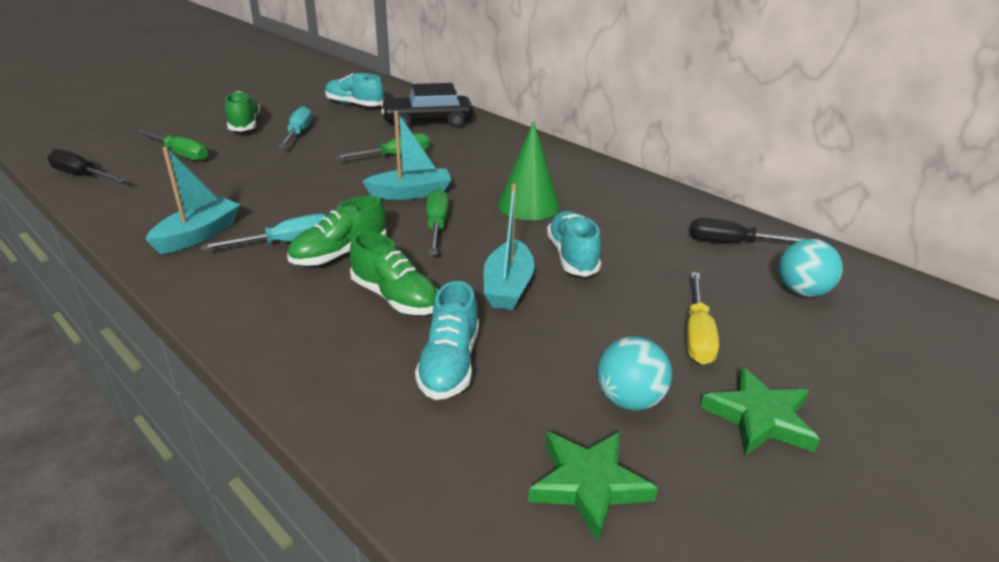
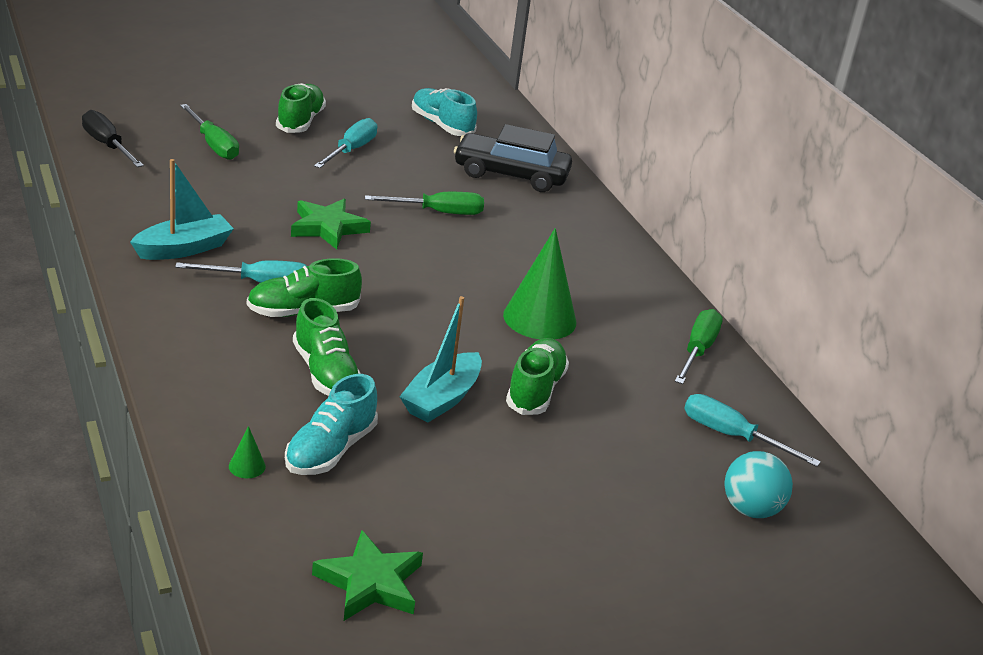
camera: 20 degrees right, 0 degrees up
turquoise boat [362,111,451,200] -> none
green screwdriver [426,189,449,255] -> green screwdriver moved to [675,309,723,384]
turquoise shoe [547,211,601,277] -> green shoe [506,338,569,415]
turquoise ball [597,336,672,411] -> none
yellow screwdriver [686,272,719,365] -> none
black screwdriver [690,218,806,243] -> turquoise screwdriver [684,394,821,467]
green star [700,366,820,456] -> green star moved to [291,199,371,250]
none -> green cone [229,426,266,478]

